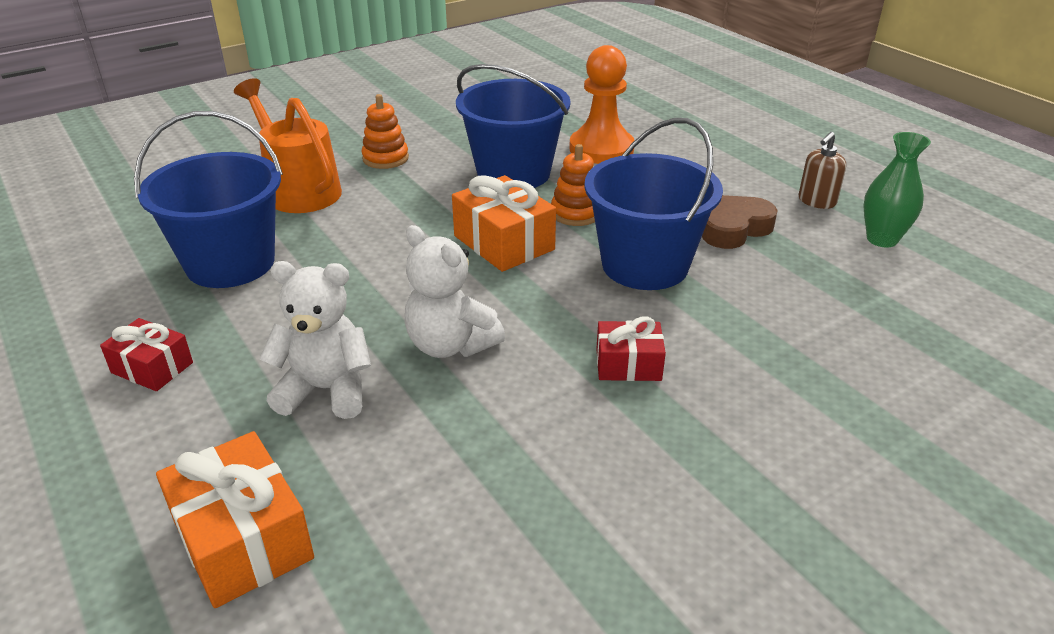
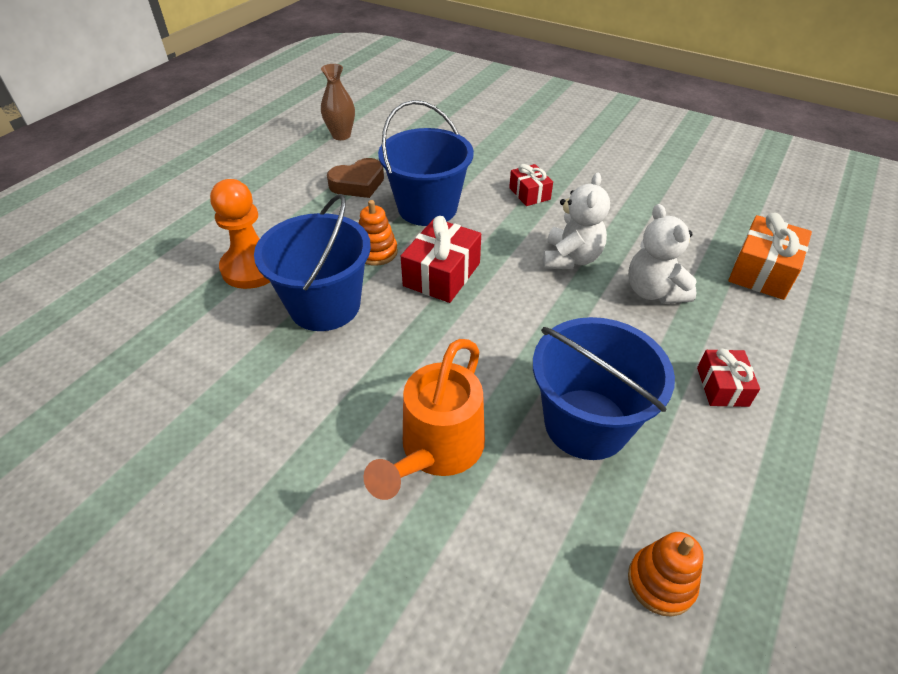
camera: 115 degrees left, 10 degrees up
orange stacking toy [361,94,409,169] -> orange stacking toy moved to [628,532,704,617]
orange gift [452,175,556,272] -> red gift [401,216,481,303]
brown heart [702,195,778,249] -> brown heart turned 60 degrees counterclockwise [327,158,384,198]
brown soap dispenser [799,132,846,209] -> none
green vase [863,132,931,247] -> brown vase [321,64,355,140]

